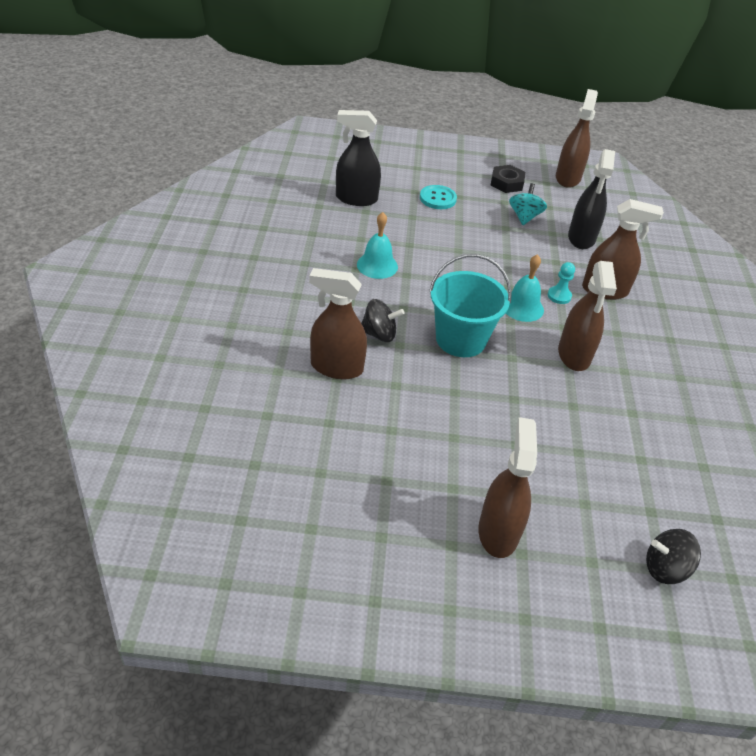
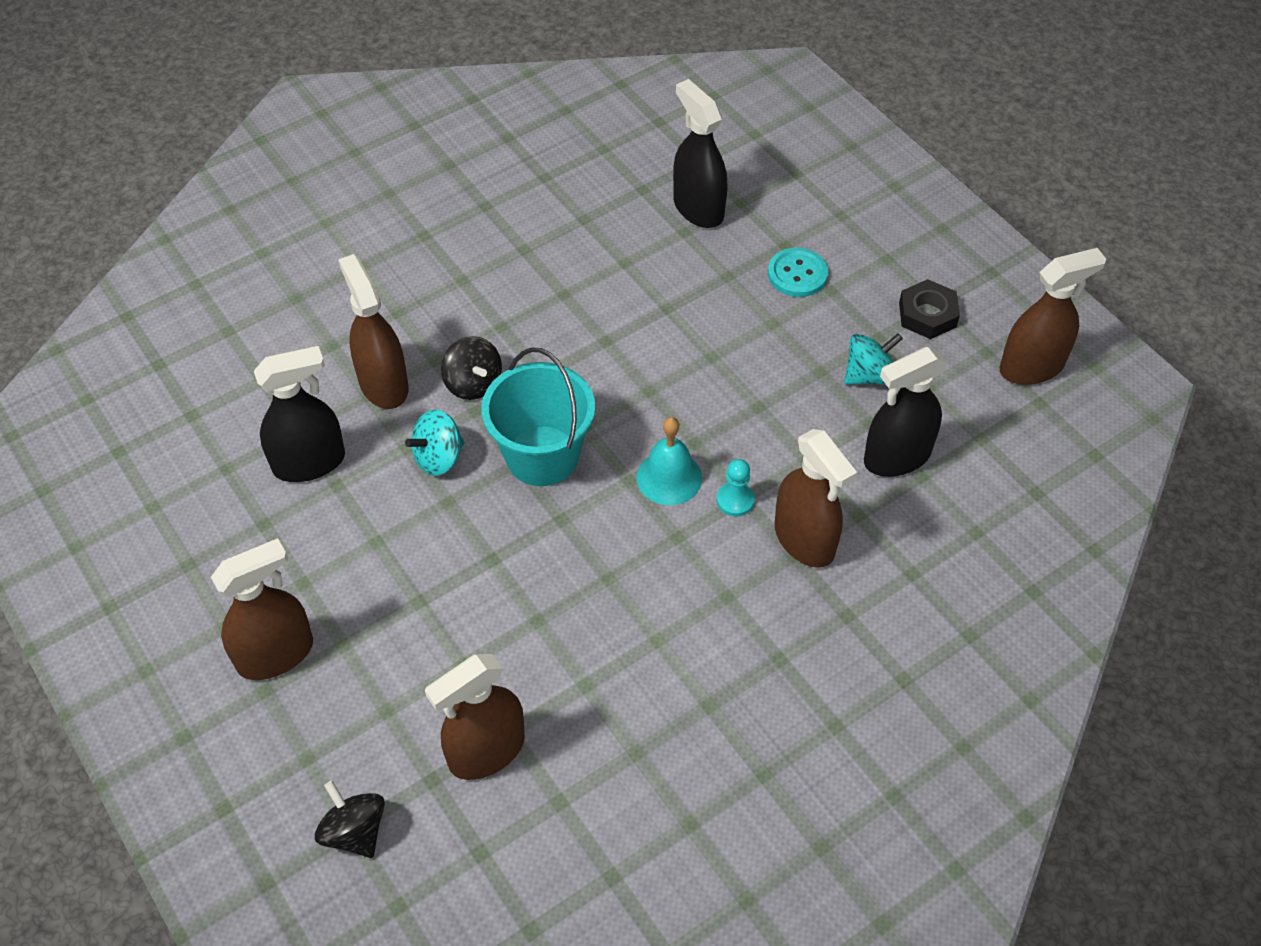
camera: 55 degrees right, 10 degrees up
turquoise bell [357,212,398,279] -> none
brown spray bottle [558,261,617,371] -> brown spray bottle moved to [425,654,525,780]
none -> black spray bottle [254,346,345,482]
none -> turquoise spinning top [405,409,465,476]

